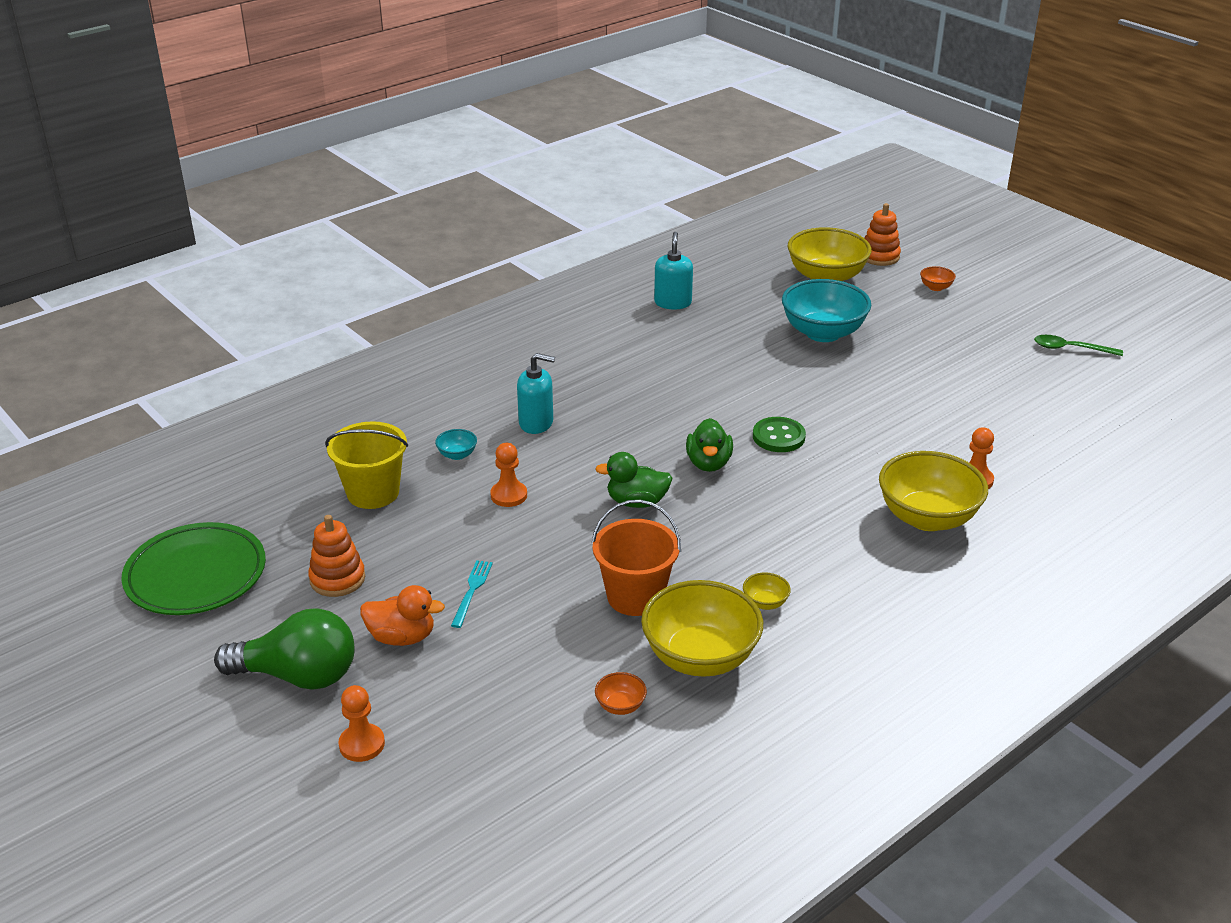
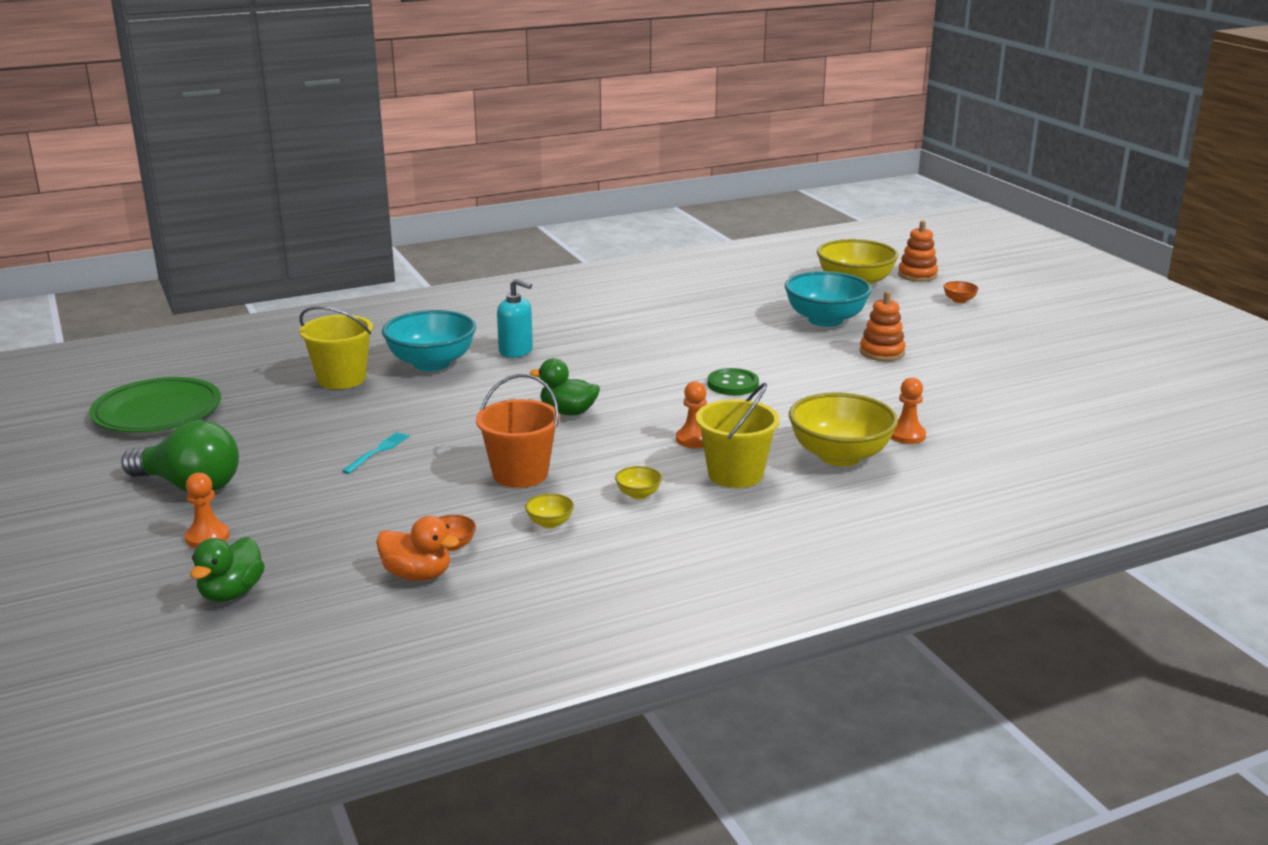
camera: 15 degrees right, 10 degrees down
orange stacking toy [308,515,365,597] -> orange stacking toy moved to [860,291,906,361]
orange duck [360,585,445,646] -> orange duck moved to [376,516,460,581]
turquoise bowl [435,429,477,460] -> turquoise bowl [382,310,476,371], size x2.41
orange pawn [490,443,527,507] -> orange pawn moved to [676,381,707,448]
yellow bowl [641,580,763,677] -> yellow bowl [525,493,574,528], size x0.42
turquoise soap dispenser [654,232,693,309] -> none
green duck [686,418,733,472] -> green duck moved to [190,537,265,602]
green spoon [1034,335,1123,356] -> none
none -> yellow bucket [696,383,780,488]

